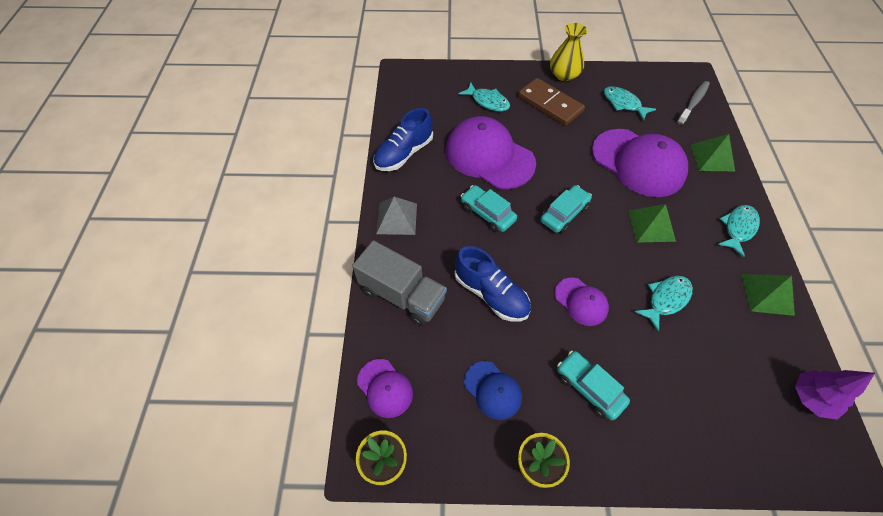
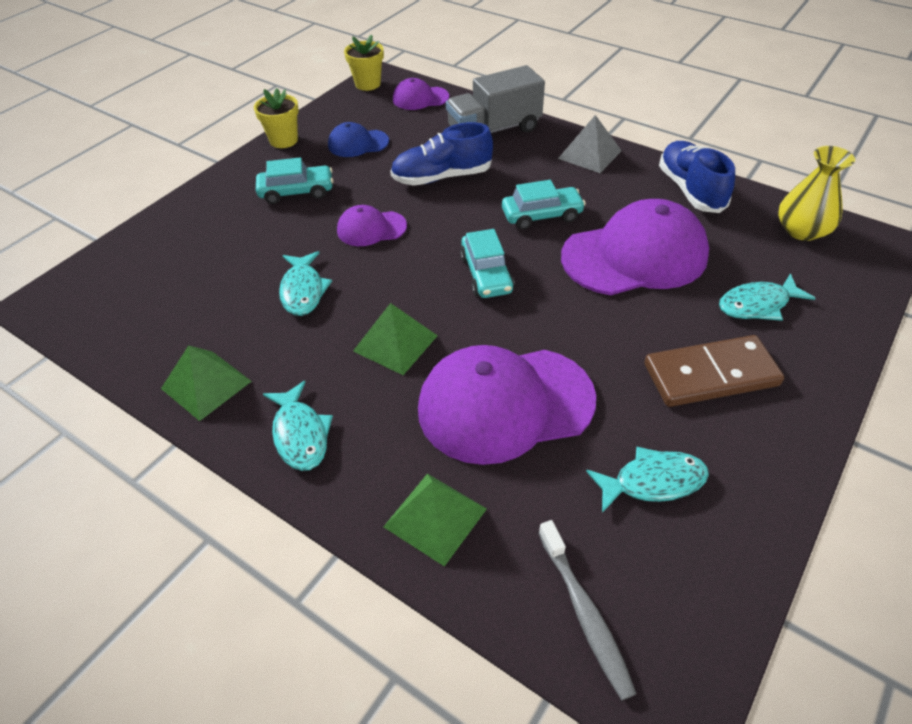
camera: 125 degrees right, 10 degrees down
yellow vase [550,23,587,81] -> yellow vase moved to [778,146,855,241]
purple tree [795,370,875,420] -> none

